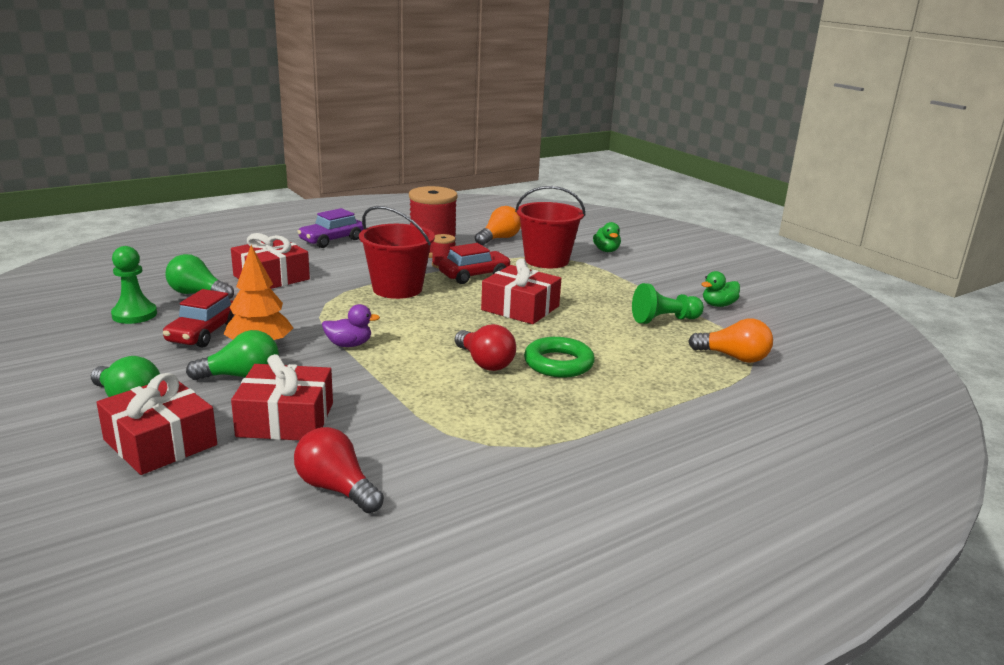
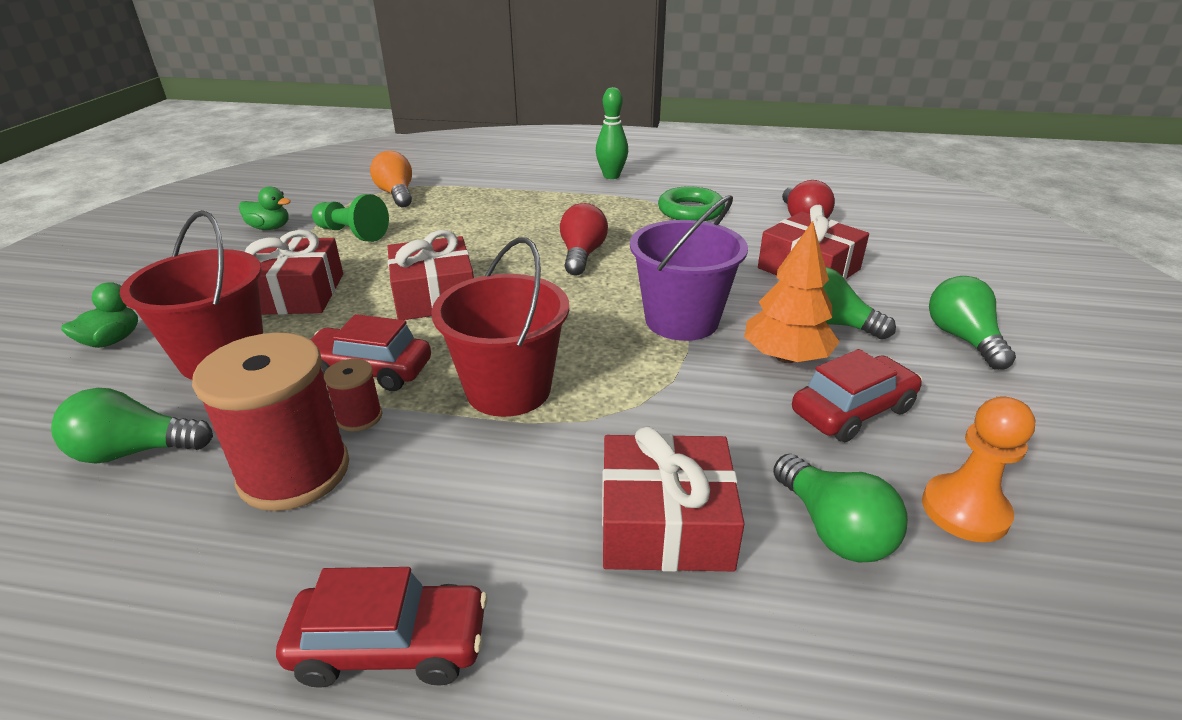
camera: 135 degrees left, 10 degrees up
red gift [97,373,217,475] -> red gift moved to [245,230,343,315]
green pawn [111,246,157,324] -> orange pawn [922,396,1035,542]
purple car [297,208,364,248] -> red car [276,567,488,688]
purple duck [322,304,380,347] -> purple bucket [630,195,748,341]
orange light bulb [475,206,521,245] -> green light bulb [51,388,213,463]
green ring [524,337,595,378] -> green ring moved to [658,186,725,221]
none -> green bowling pin [596,87,628,179]

